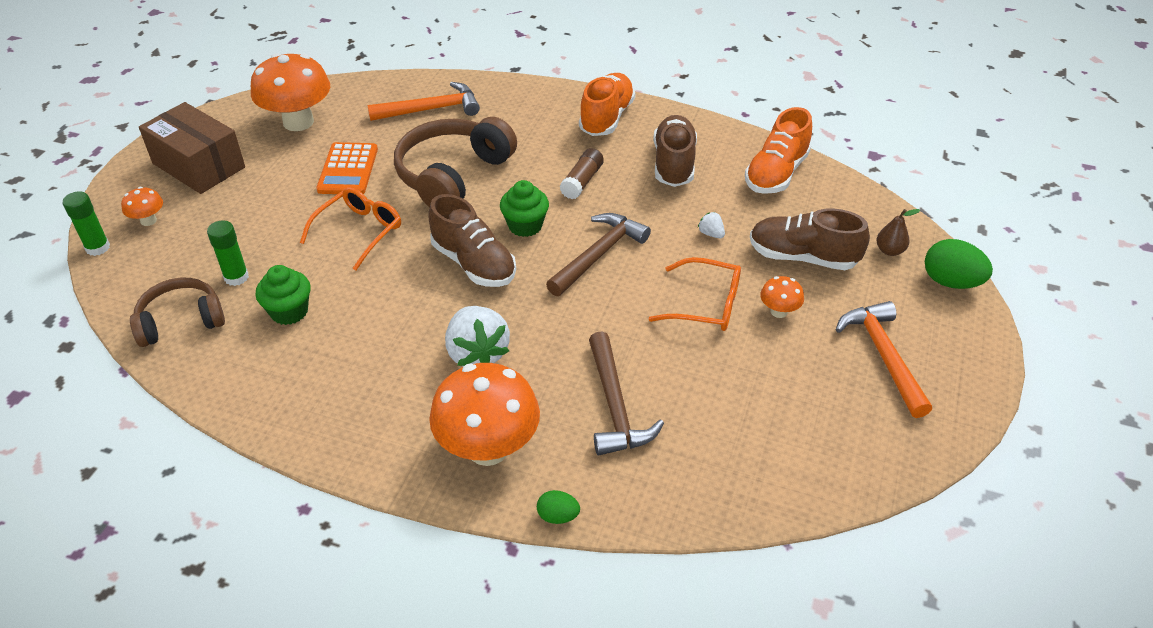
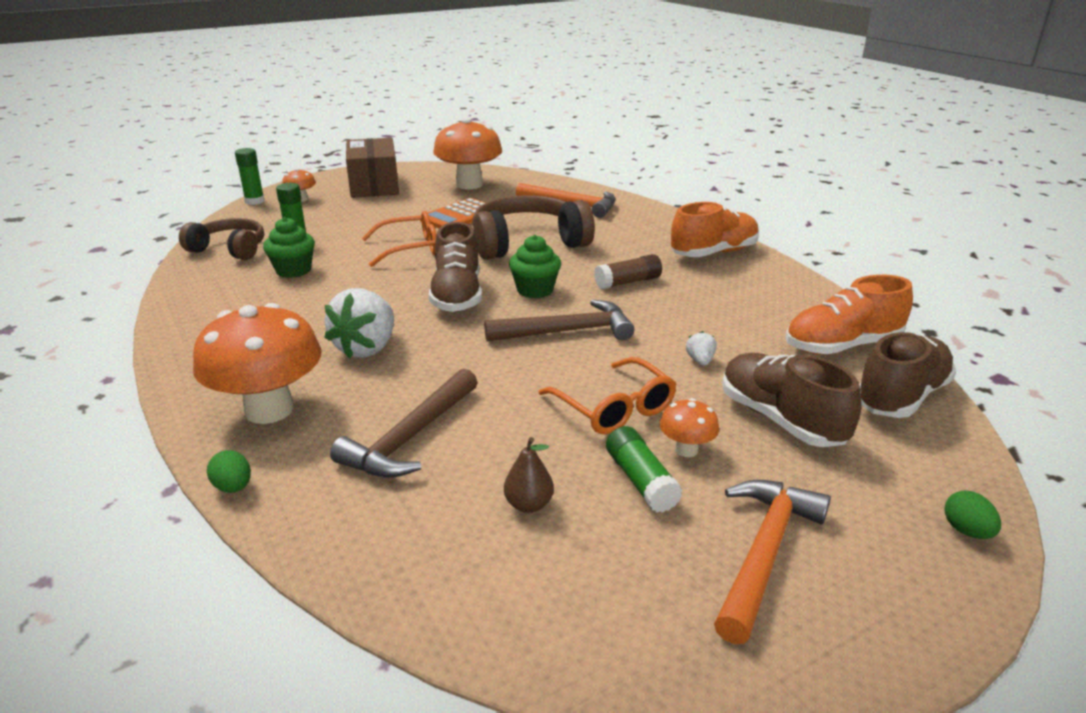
camera: 40 degrees right, 15 degrees down
brown shoe [653,115,697,187] -> brown shoe moved to [859,332,956,418]
brown pear [877,209,920,256] -> brown pear moved to [504,437,554,513]
green egg [925,239,993,289] -> green egg [945,491,1001,539], size x0.55
none -> green glue stick [606,426,682,513]

